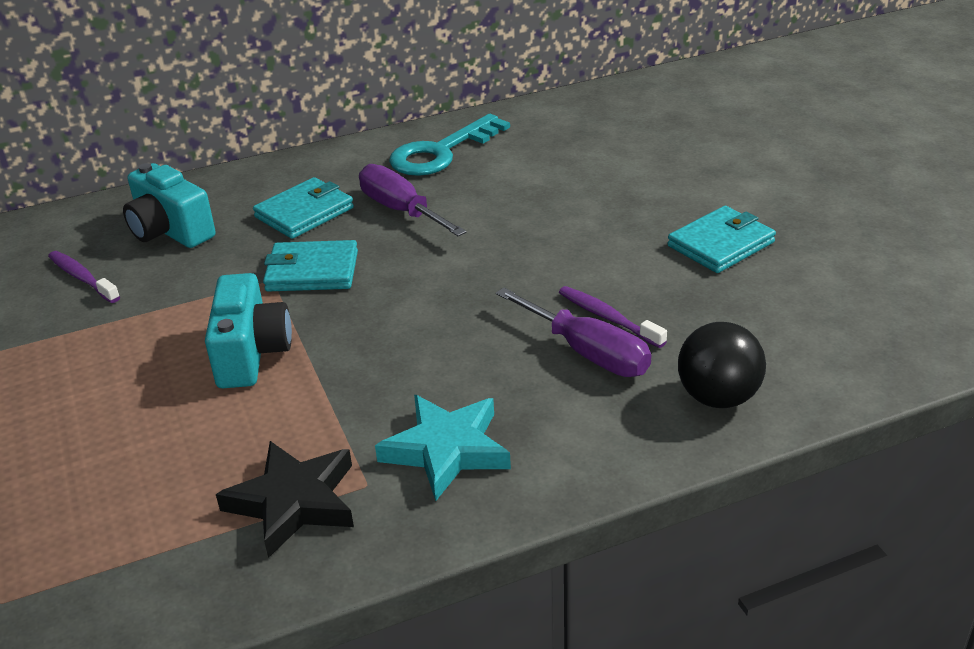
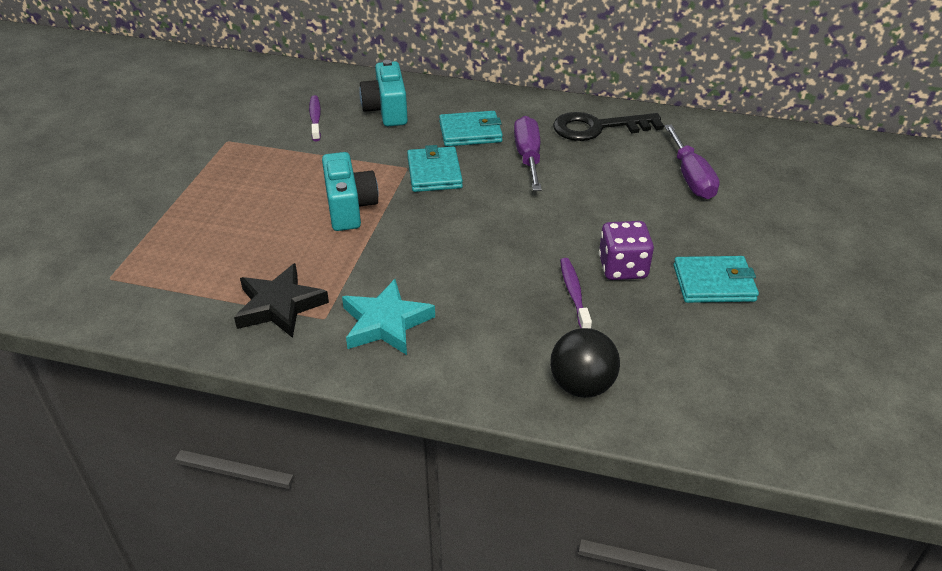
camera: 35 degrees right, 5 degrees up
turquoise camera [205,273,292,388] -> turquoise camera turned 45 degrees counterclockwise [322,152,379,231]
turquoise wallet [263,240,358,291] -> turquoise wallet turned 45 degrees clockwise [407,145,463,192]
turquoise key [389,114,510,176] -> black key [553,112,664,141]
purple screwdriver [496,288,651,377] -> purple screwdriver moved to [664,124,720,199]
none -> purple dice [599,221,654,280]

